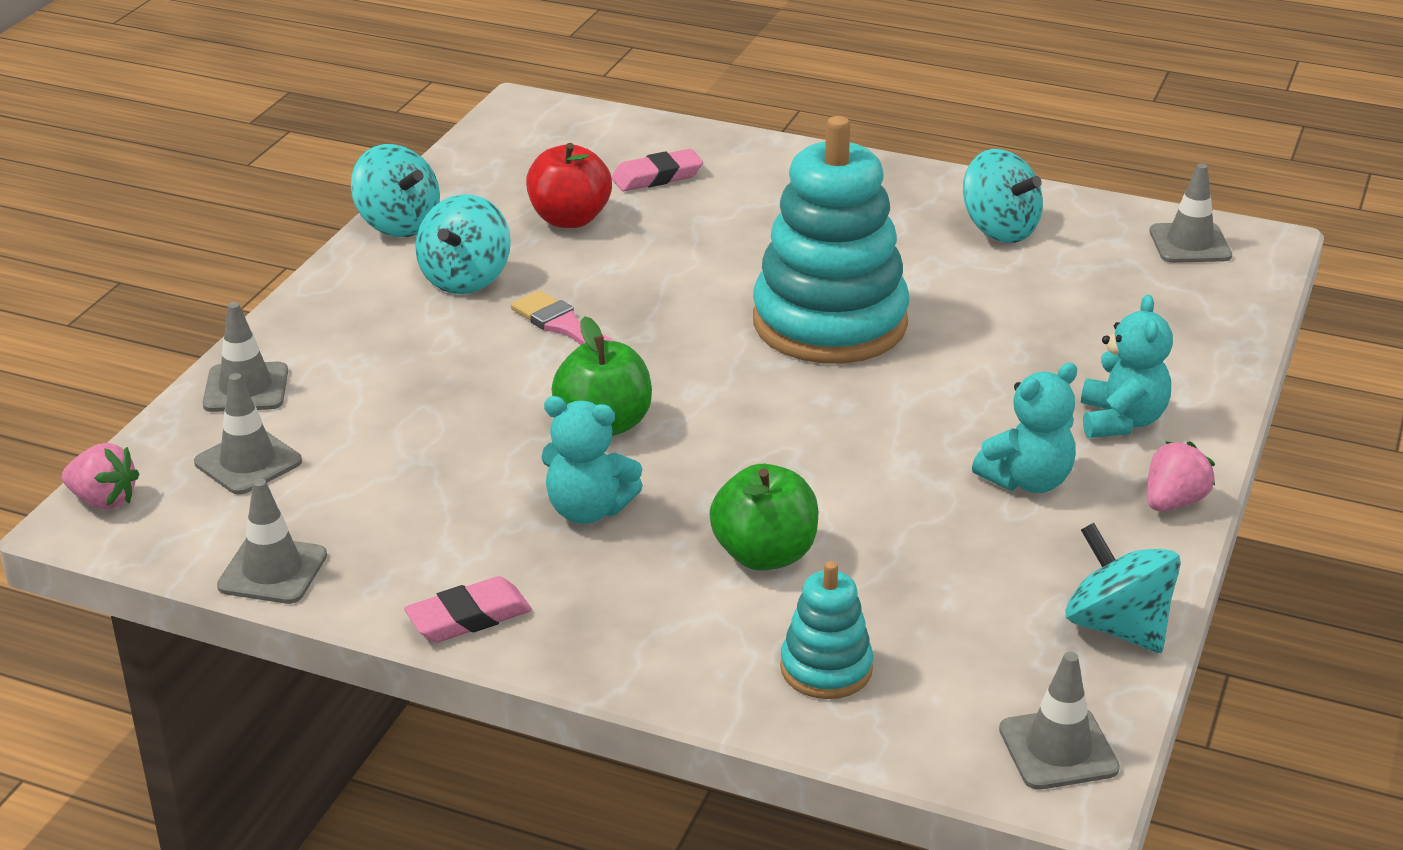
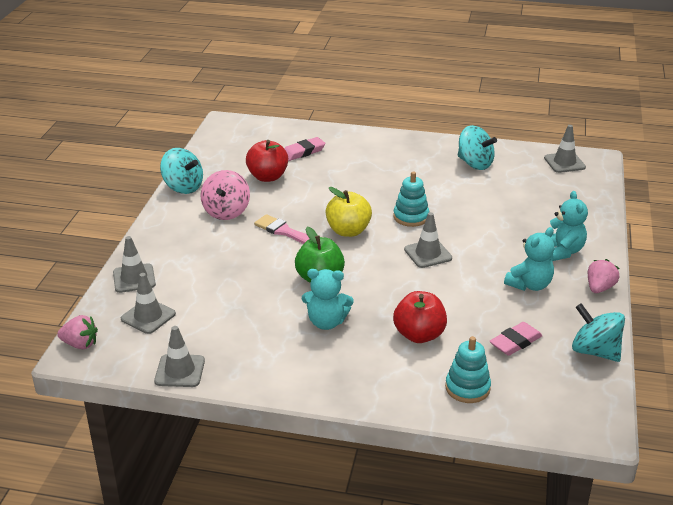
camera: 10 degrees left, 0 degrees up
pink eraser [404,576,532,642] -> pink eraser moved to [489,322,543,356]
turquoise spinning top [415,194,511,294] -> pink spinning top [201,170,250,220]
green apple [709,464,818,571] -> red apple [393,291,447,343]
turquoise stacking toy [753,116,909,364] -> turquoise stacking toy [393,171,429,227], size x0.47
grey traffic cone [999,652,1120,790] -> grey traffic cone moved to [404,212,452,268]
none -> yellow apple [325,187,372,237]

